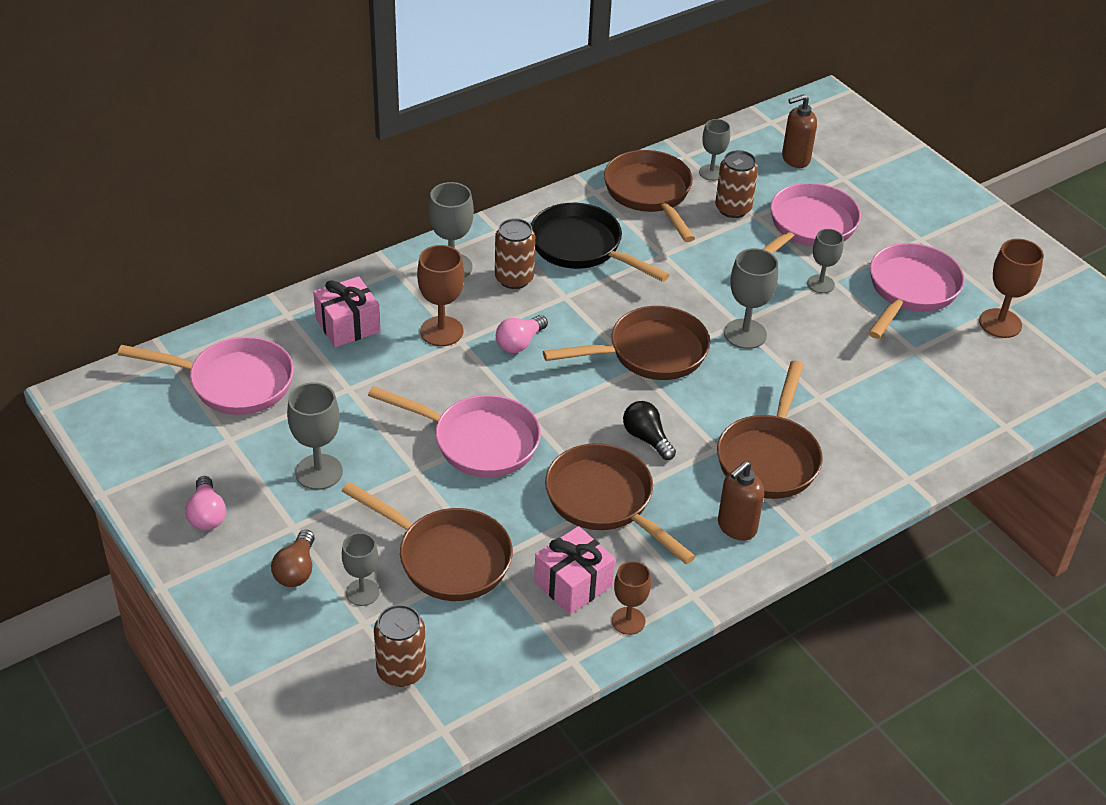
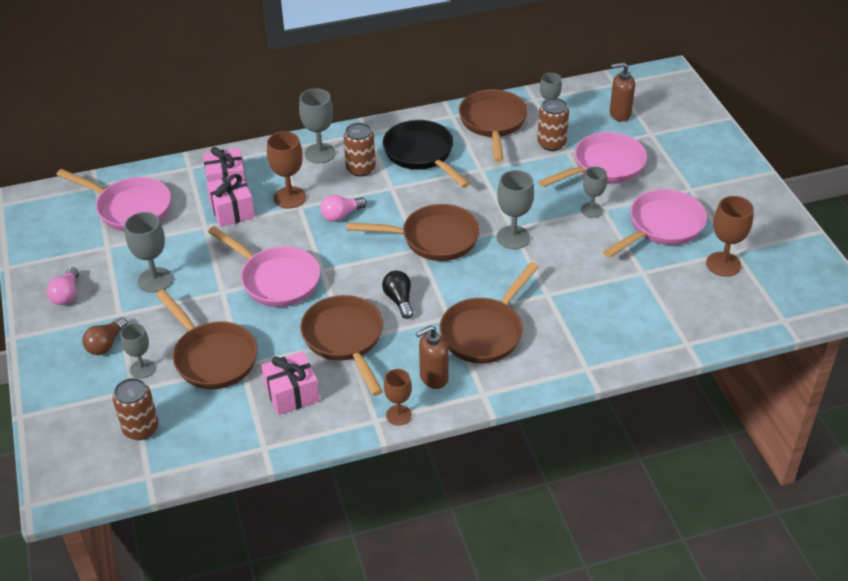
camera: 20 degrees right, 0 degrees up
brown goblet [612,561,651,635] -> brown goblet moved to [384,369,412,426]
none -> pink gift [206,174,255,227]

